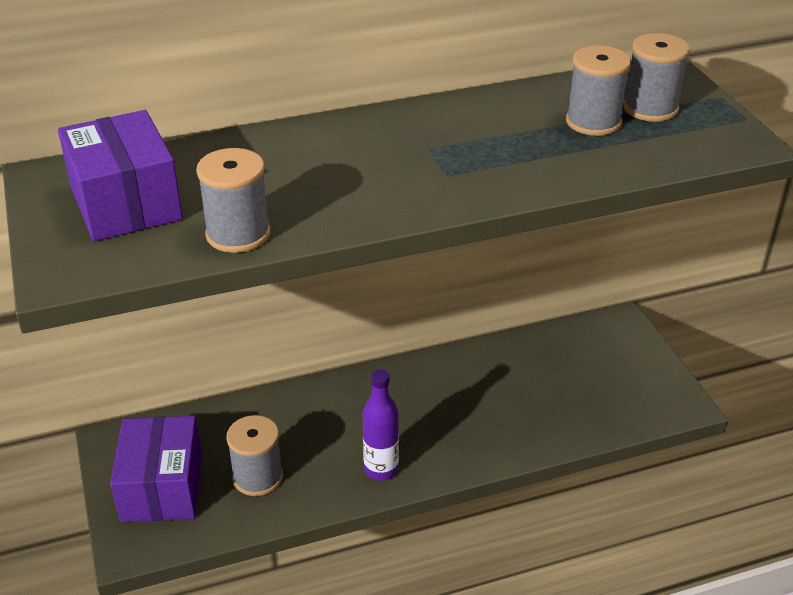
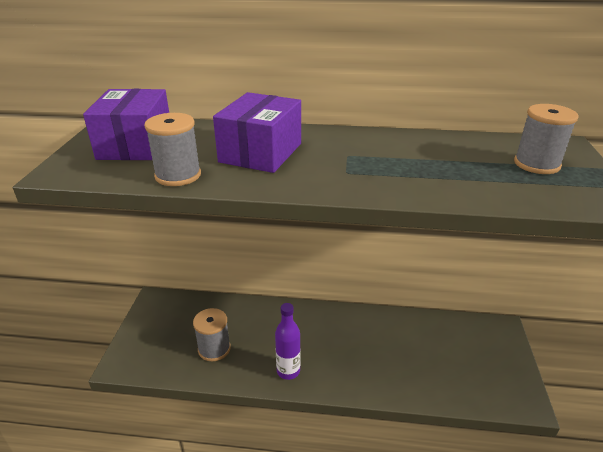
camera: 25 degrees right, 5 degrees down
purple box [110,416,202,522] -> purple box moved to [213,92,301,173]
grey spool [566,45,631,136] -> none

